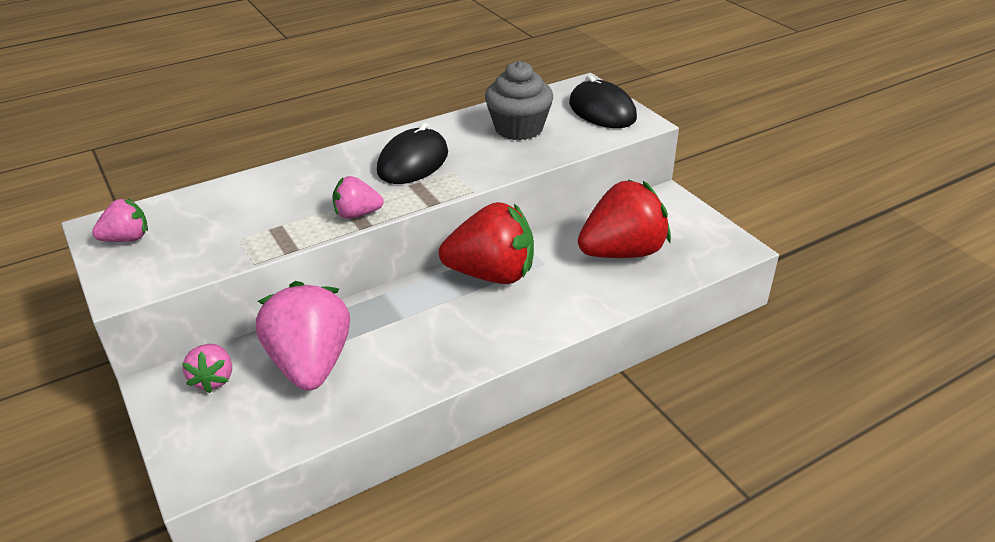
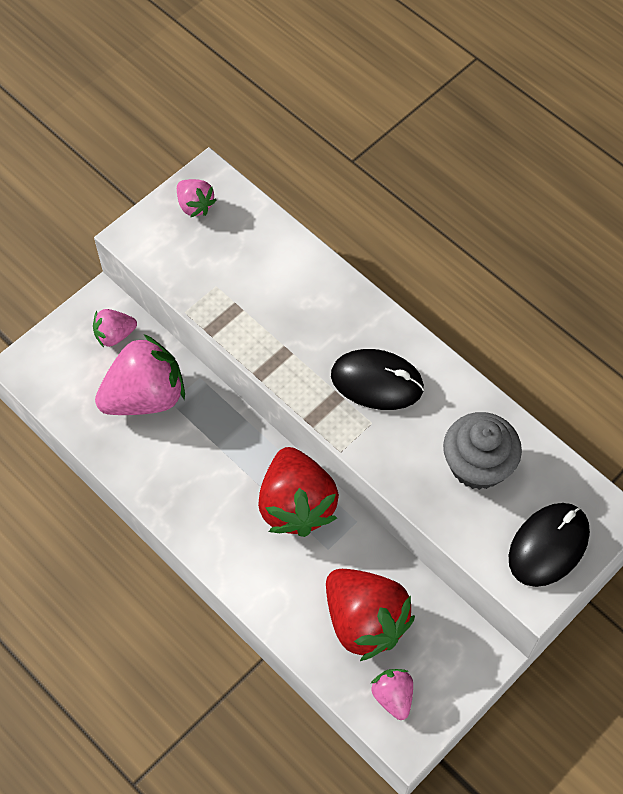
camera: 75 degrees right, 25 degrees up
pink strawberry [332,176,384,219] -> pink strawberry moved to [371,669,413,720]

